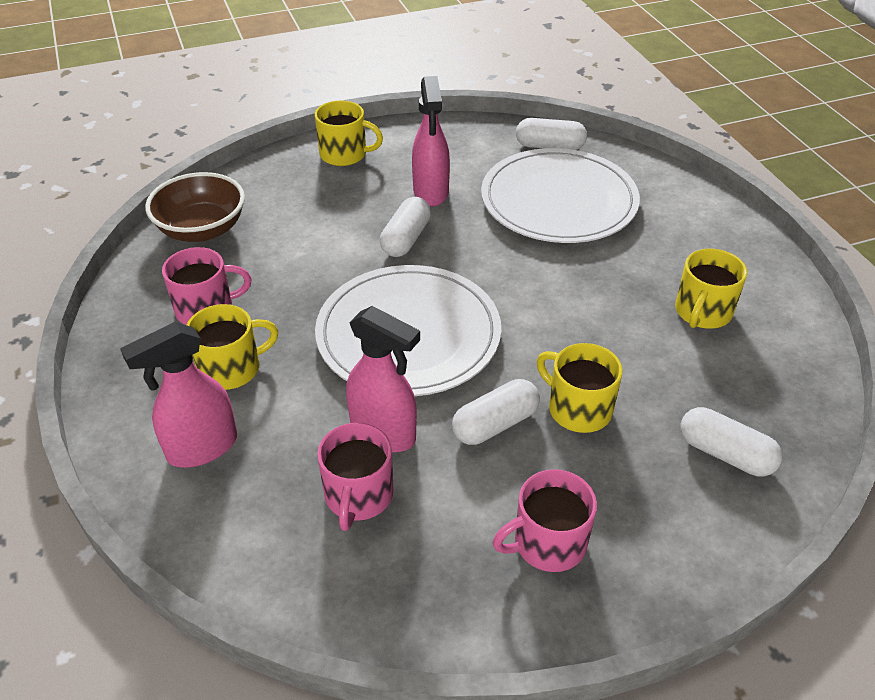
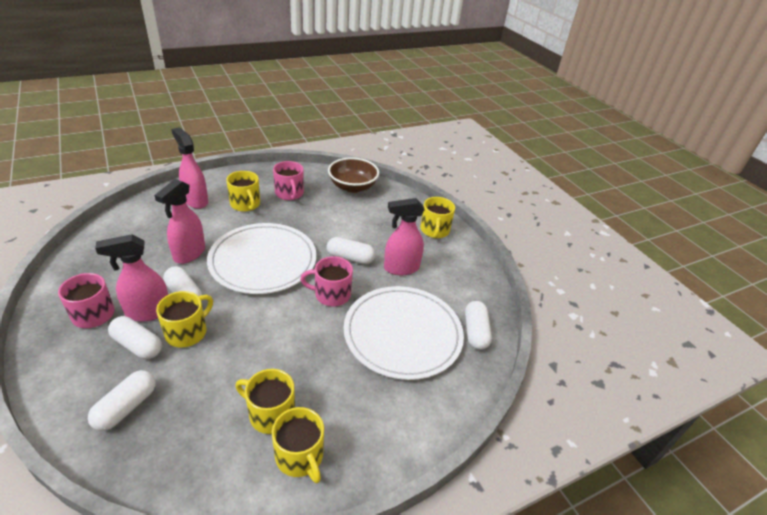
camera: 80 degrees right, 5 degrees down
pink mug [317,423,393,531] -> pink mug moved to [300,256,353,306]
none -> pink spray bottle [95,234,168,322]
none -> white capsule [108,316,162,359]
none -> yellow mug [272,407,324,483]

